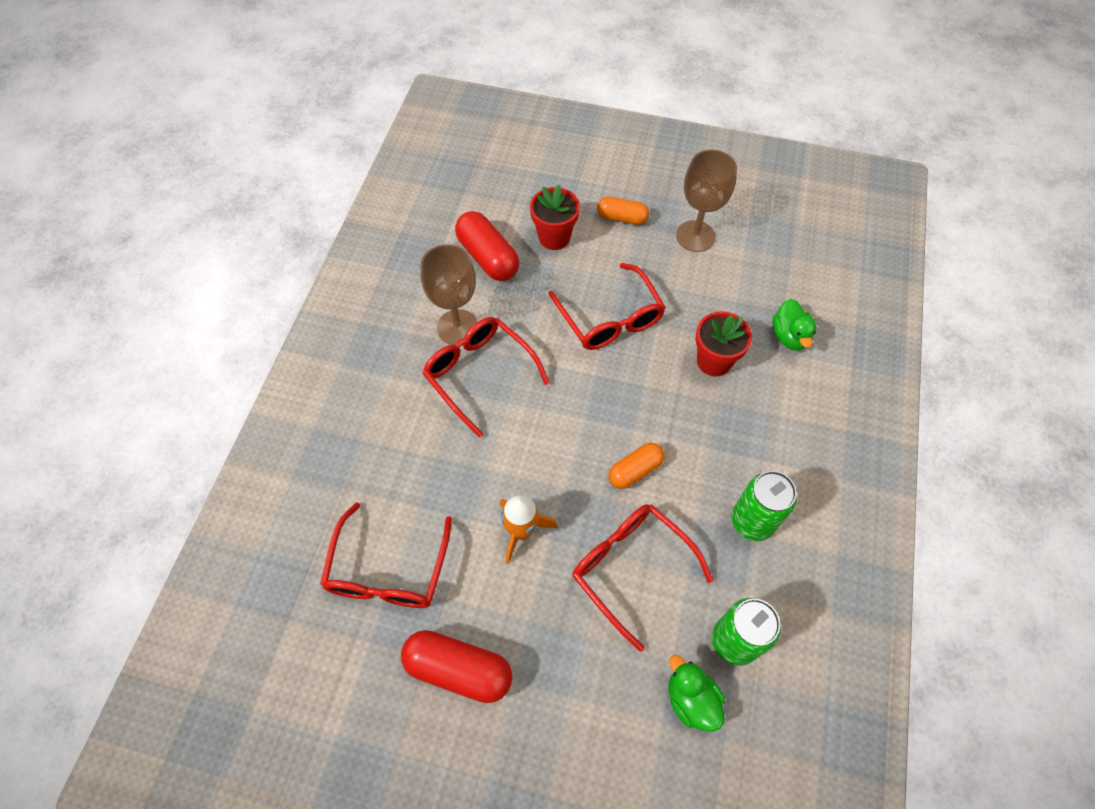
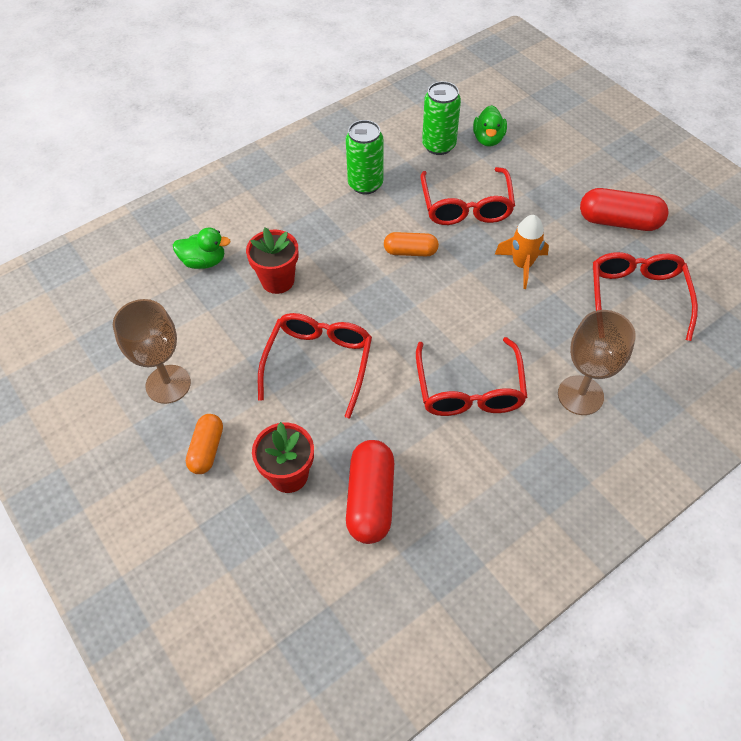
camera: 140 degrees left, 5 degrees down
red glasses [320,502,452,608] -> red glasses turned 45 degrees counterclockwise [593,252,698,341]
red capsule [401,630,513,703] -> red capsule turned 45 degrees counterclockwise [580,188,669,231]
brown goblet [421,244,478,345] -> brown goblet moved to [558,310,636,415]
orange capsule [597,196,649,225] -> orange capsule turned 45 degrees clockwise [186,414,223,474]
green duck [772,299,817,351] -> green duck turned 60 degrees clockwise [173,227,231,269]

